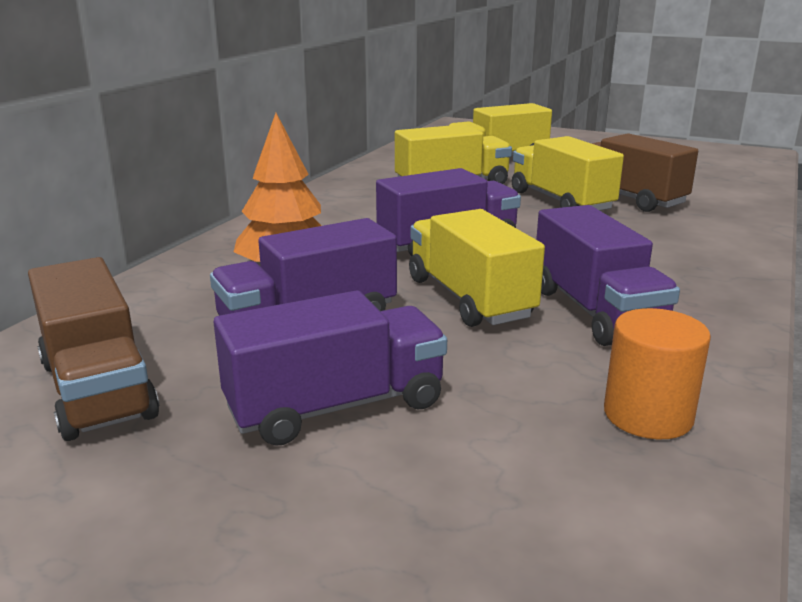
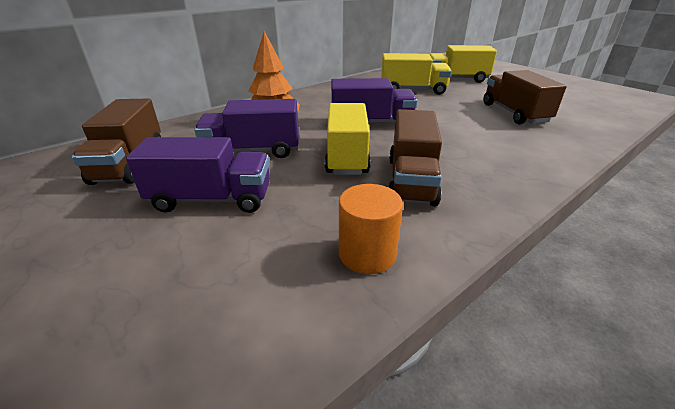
camera: 25 degrees right, 10 degrees up
yellow truck [512,136,624,210] -> none
purple truck [536,205,680,346] -> brown truck [388,109,442,206]

